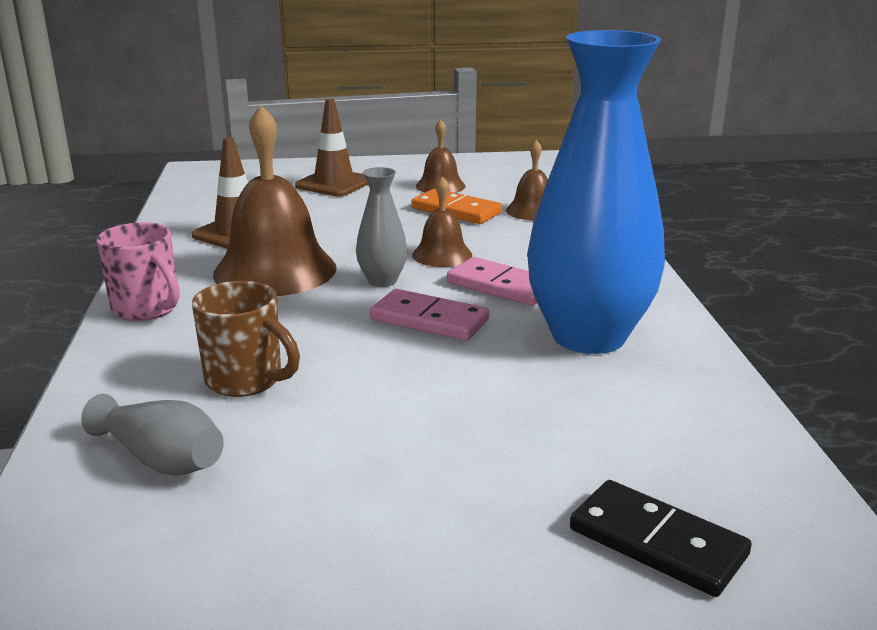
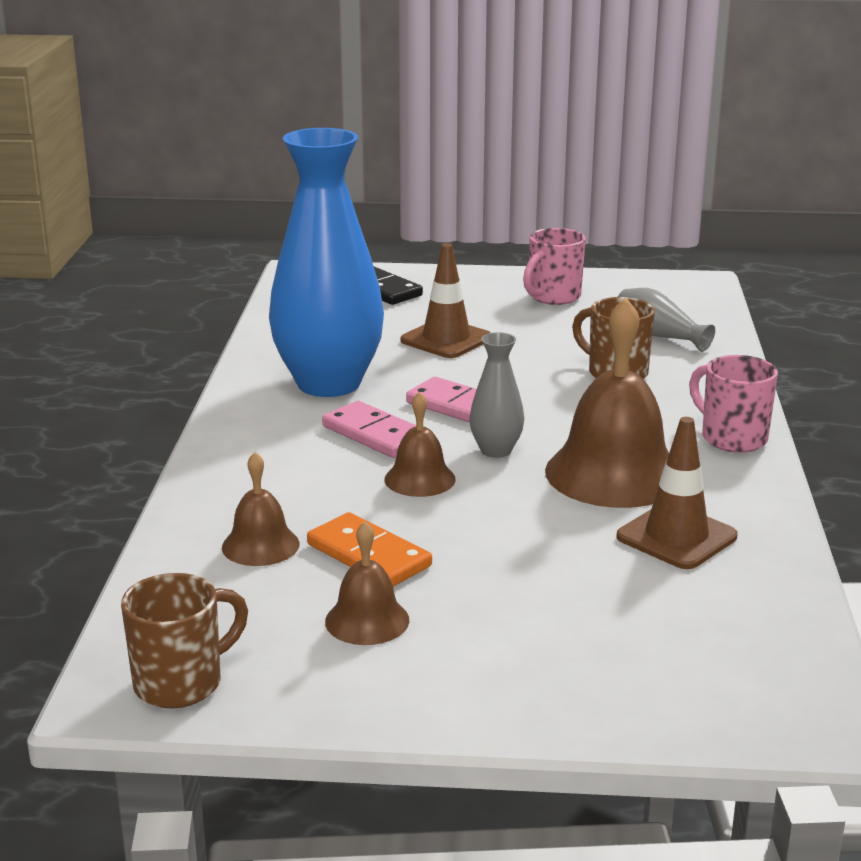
camera: 170 degrees left, 0 degrees up
brown traffic cone [295,99,368,196] -> brown traffic cone moved to [401,243,491,358]
none -> brown mug [121,573,248,709]
none -> pink mug [523,228,586,305]

